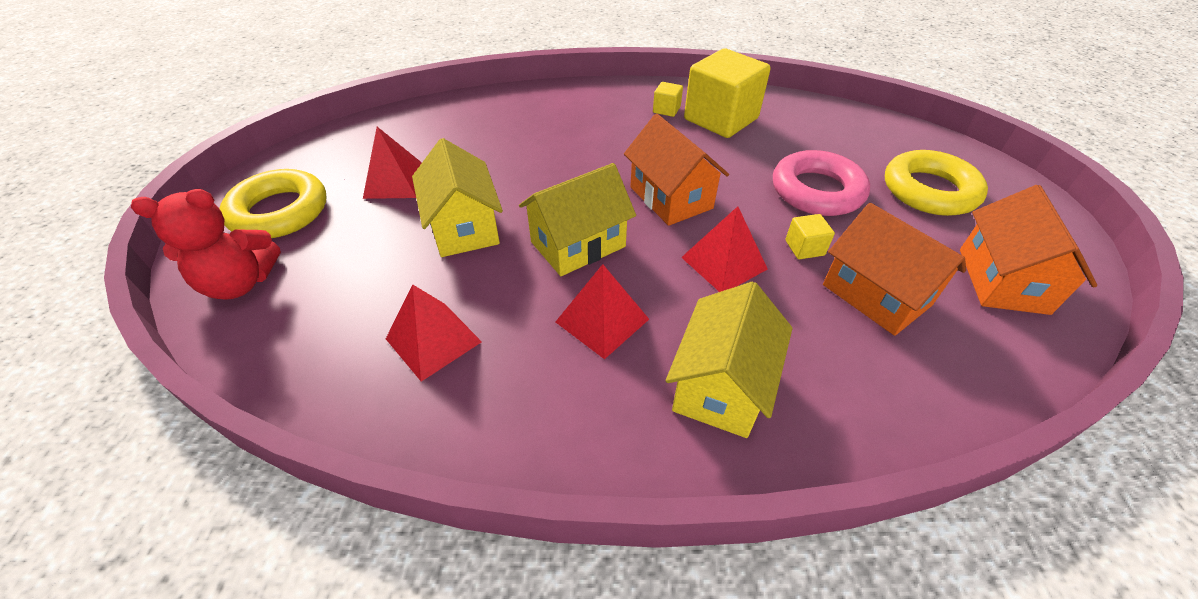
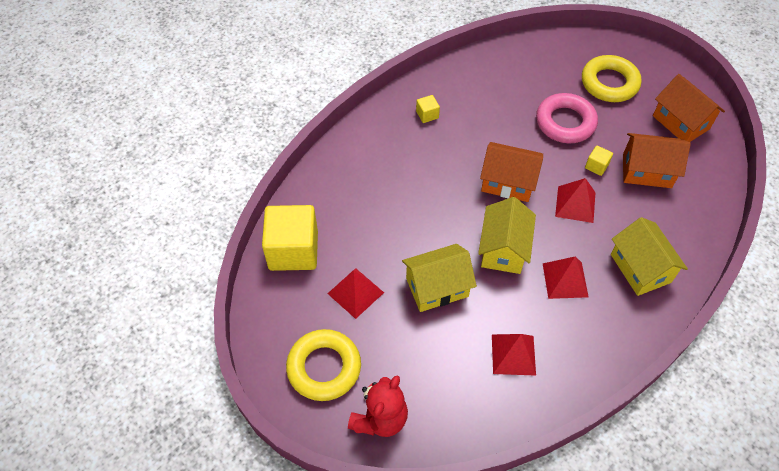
camera: 45 degrees left, 10 degrees up
yellow house [412,138,503,257] -> yellow house turned 45 degrees counterclockwise [402,244,477,312]
yellow cube [684,48,771,138] -> yellow cube moved to [262,205,318,271]

